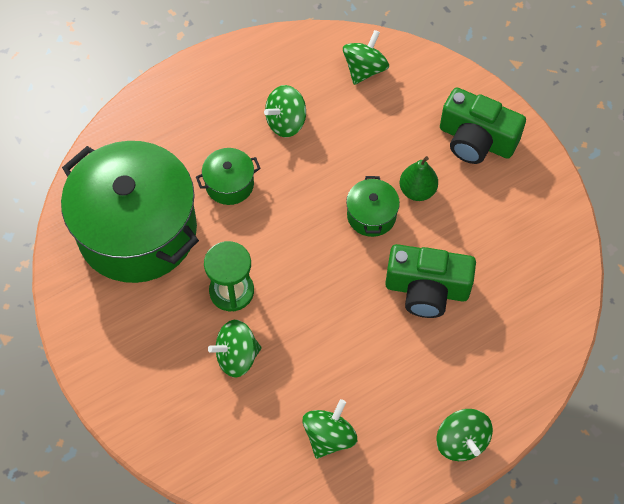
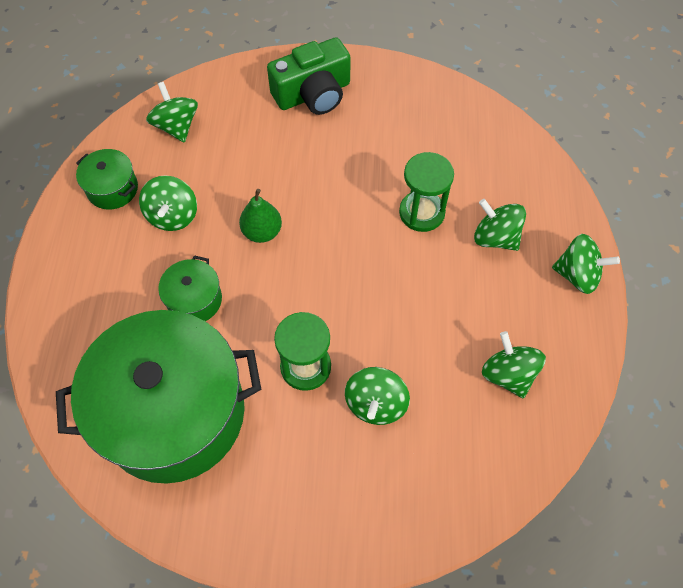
camera: 55 degrees left, 0 degrees up
green pot [346,176,400,237] -> green pot moved to [76,149,138,210]
green camera [385,244,476,318] -> green hourglass [399,152,454,232]
green pear [399,156,438,201] -> green pear moved to [239,189,282,243]
none -> green spinning top [474,199,526,251]

